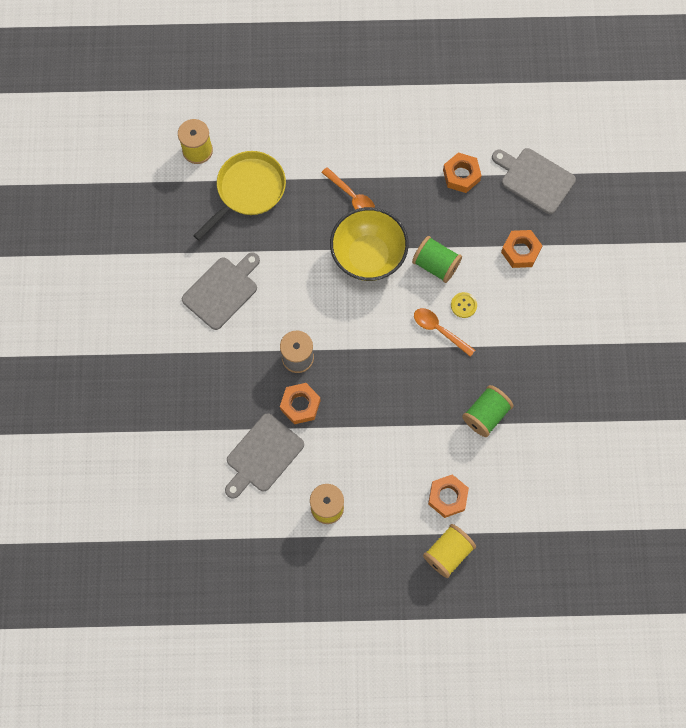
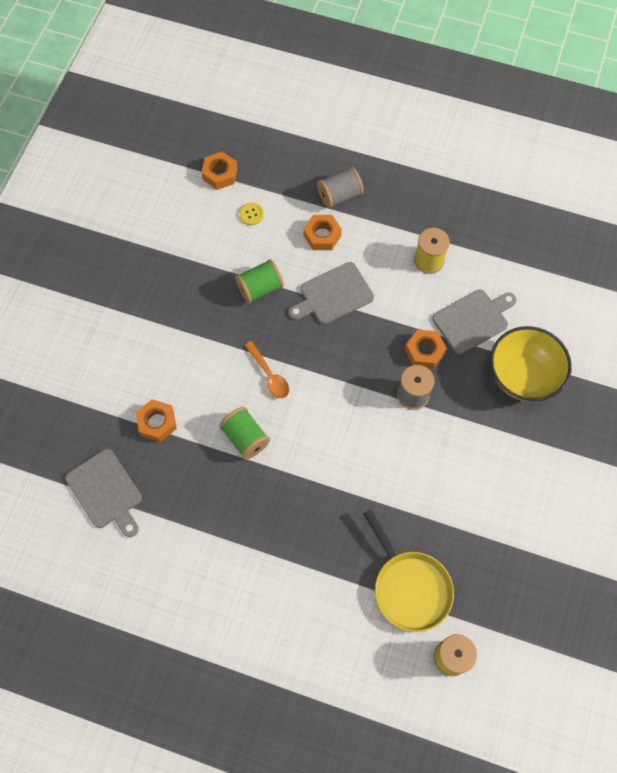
camera: 160 degrees left, 5 degrees down
grey cutting board [182,252,260,330] -> grey cutting board moved to [288,262,374,324]
yellow pan [193,151,286,241] -> yellow pan turned 90 degrees counterclockwise [363,509,454,632]
orange spoon [321,167,375,210] -> none
yellow bowl [330,207,409,281] -> yellow bowl moved to [490,326,572,402]
yellow spool [423,524,476,578] -> grey spool [317,167,364,209]
orange nut [443,152,482,193] -> orange nut moved to [201,152,237,190]
yellow button [451,292,477,318] -> yellow button moved to [239,203,264,225]

